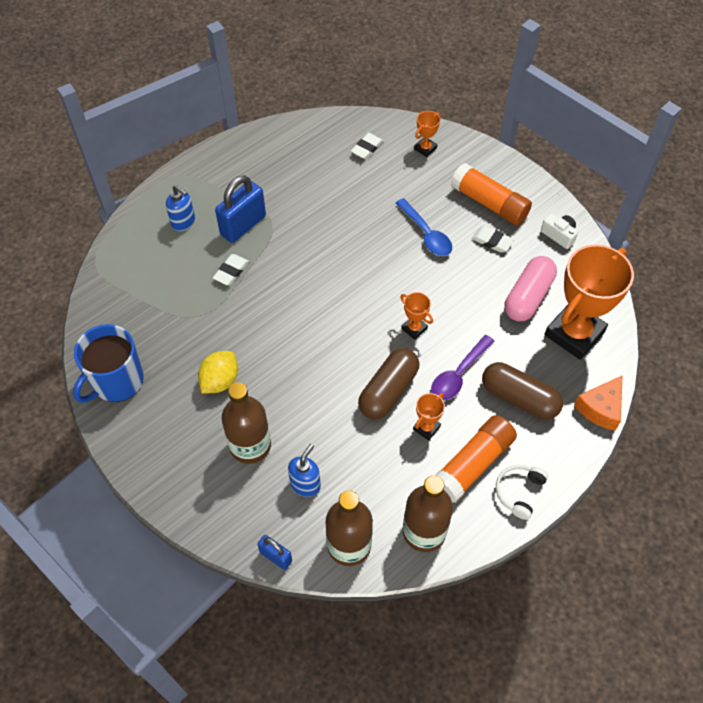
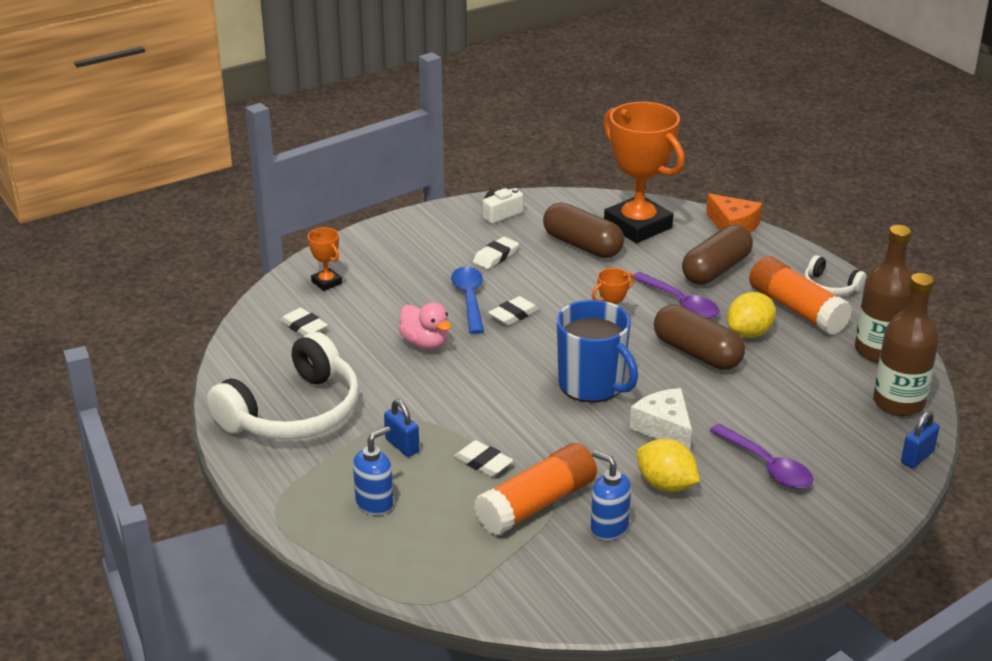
camera: 80 degrees left, 25 degrees down
blue mug [73,324,144,403] -> blue mug moved to [557,300,638,403]
blue padlock [215,175,266,243] -> blue padlock [384,399,419,457], size x0.55
brown bottle [222,382,271,464] -> purple spoon [709,424,813,489]
blue soap dispenser [288,444,321,497] -> blue soap dispenser moved to [591,451,631,540]
blue spoon [396,198,452,256] -> blue spoon turned 75 degrees counterclockwise [451,266,484,334]
orange trophy [413,393,445,440] -> yellow lemon [727,292,776,338]
orange glue stick [451,163,532,226] -> orange glue stick moved to [474,443,597,536]
pink capsule [505,256,557,321] -> brown capsule [543,202,624,258]
none -> white headphones [207,332,359,440]
none -> pink duck [399,302,451,349]
none -> white eraser [488,296,539,326]
none -> white cheese [630,388,692,450]

